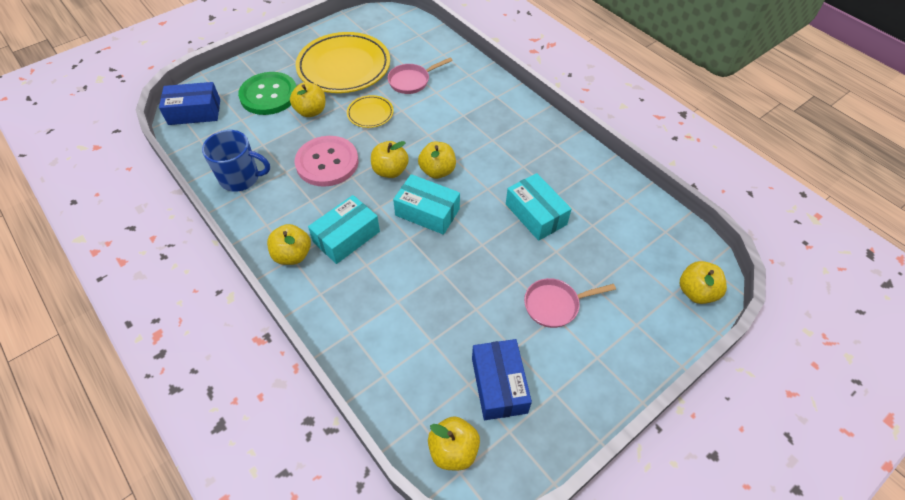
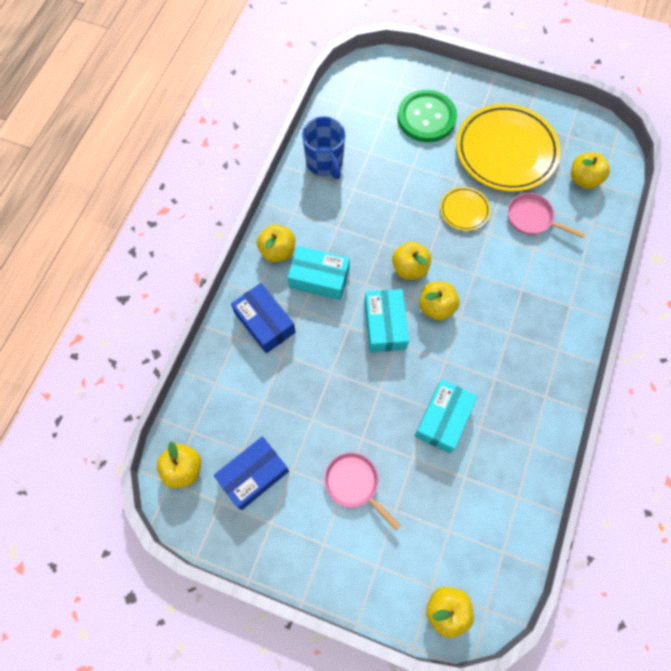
camera: 60 degrees right, 15 degrees up
blue box [159,82,220,125] -> blue box moved to [231,283,295,354]
yellow apple [290,82,325,117] -> yellow apple moved to [571,152,610,189]
pink button [295,136,359,187] -> none

